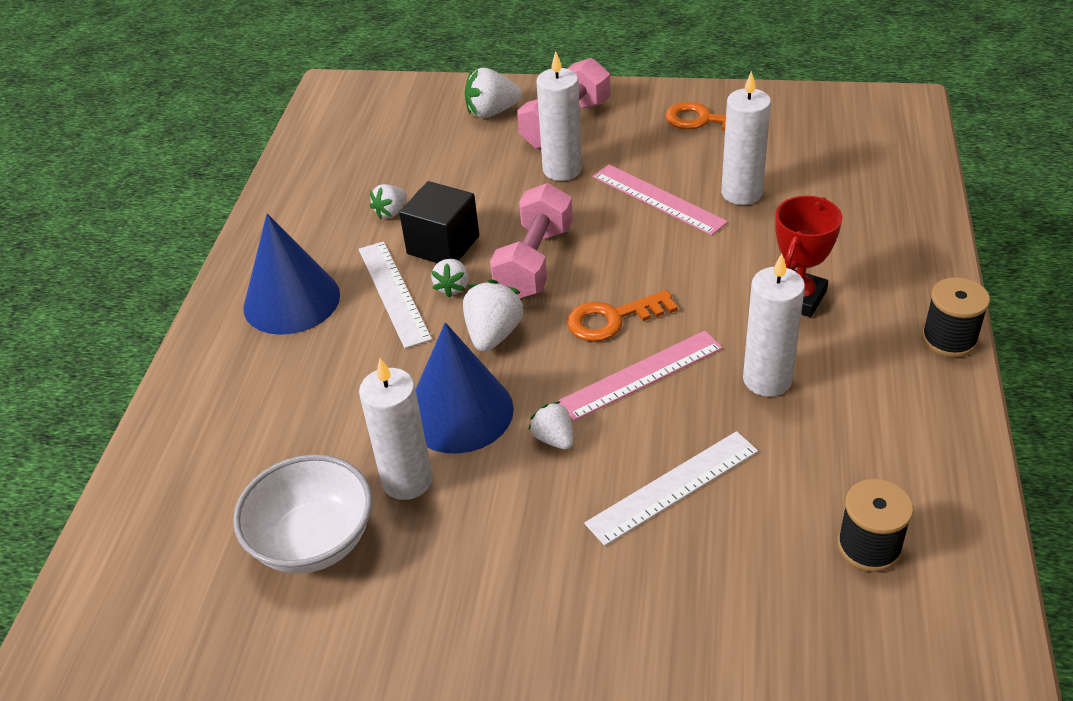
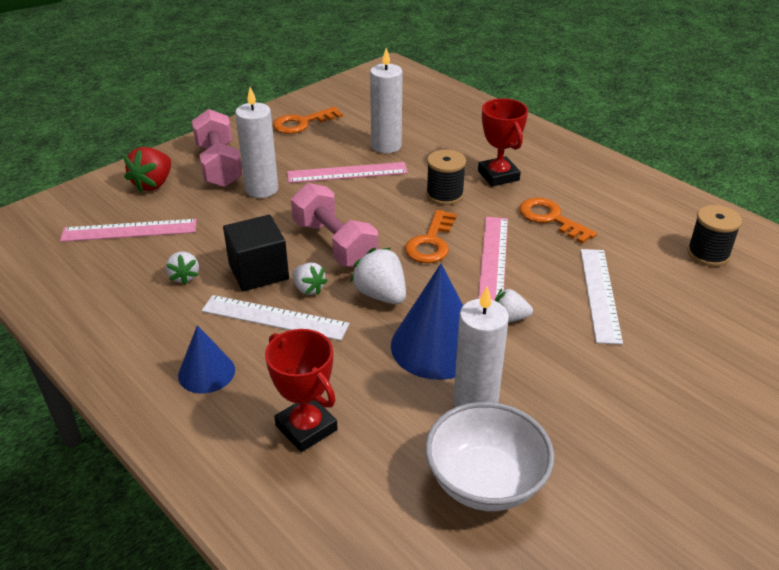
camera: 55 degrees left, 5 degrees down
blue cone [243,214,340,335] -> blue cone [178,325,235,393], size x0.59
white strawberry [465,68,522,118] -> red strawberry [124,147,171,193]
white candle [743,253,805,397] -> orange key [519,198,597,244]
black spool [922,277,990,357] -> black spool moved to [426,150,466,205]
none -> pink ruler [60,219,197,242]
none -> red trophy [265,329,338,452]

